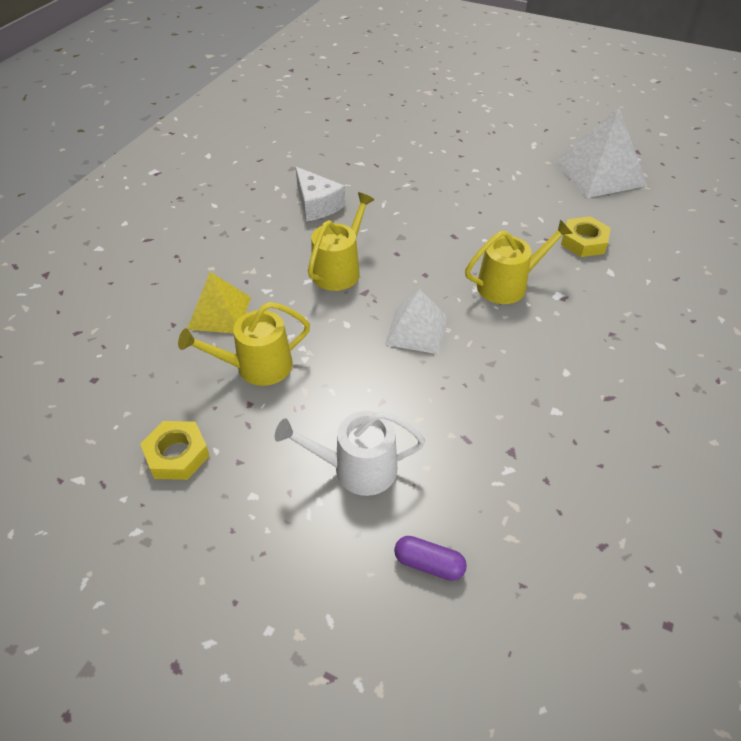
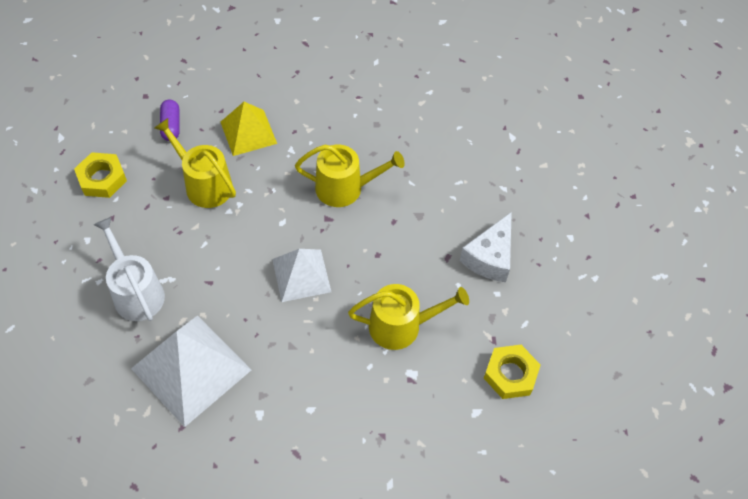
camera: 60 degrees right, 10 degrees up
white cheese [296,167,345,222] -> white cheese moved to [460,212,512,282]
purple capsule [394,536,467,581] -> purple capsule moved to [160,100,179,141]
yellow watering can [465,220,573,304] -> yellow watering can turned 45 degrees counterclockwise [348,284,469,350]
white pyramid [554,108,647,198] -> white pyramid moved to [131,315,251,427]

